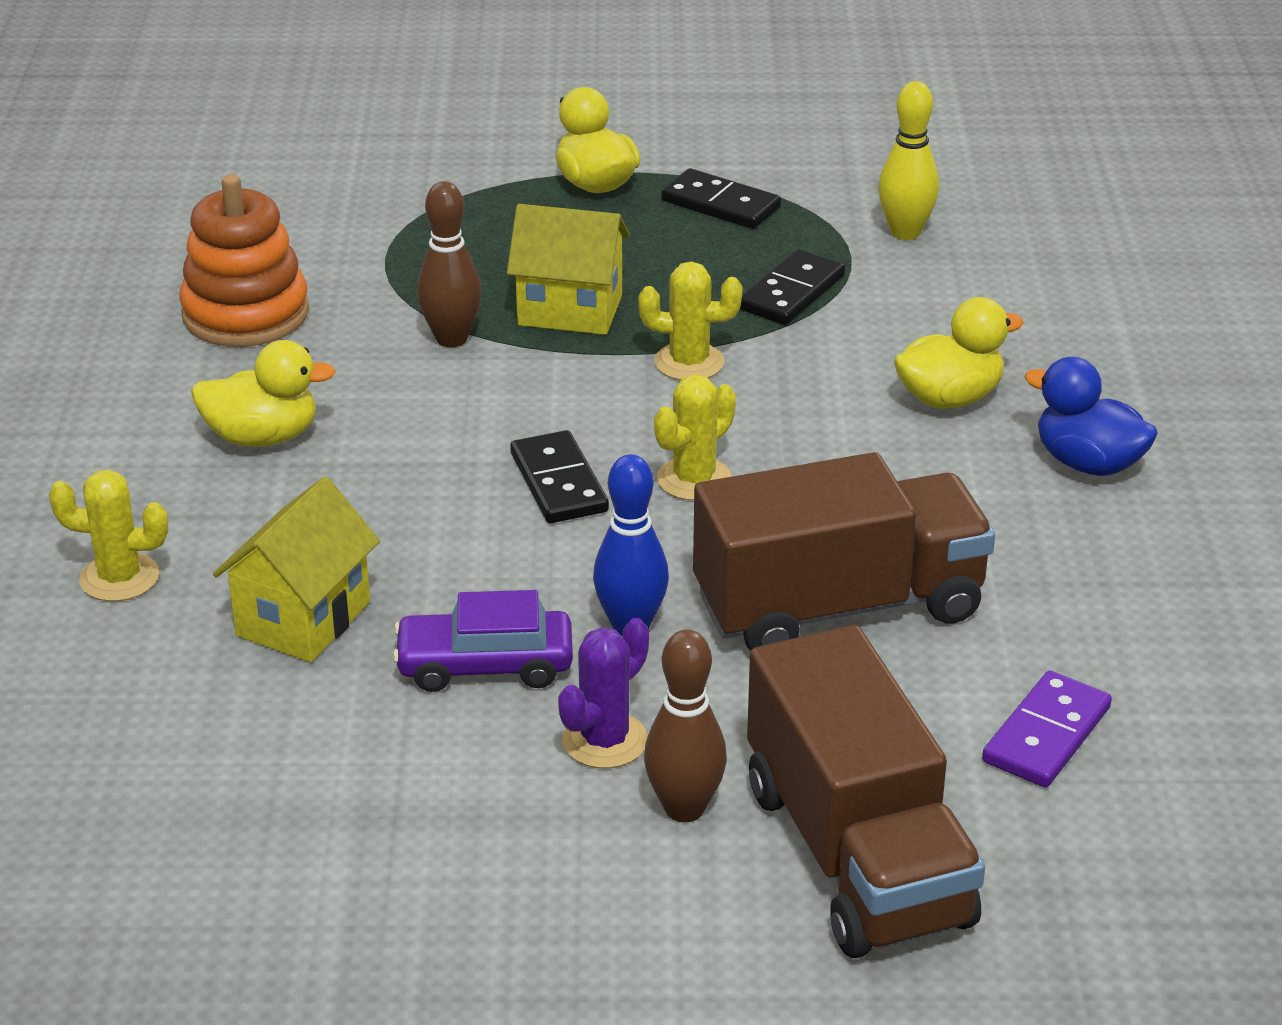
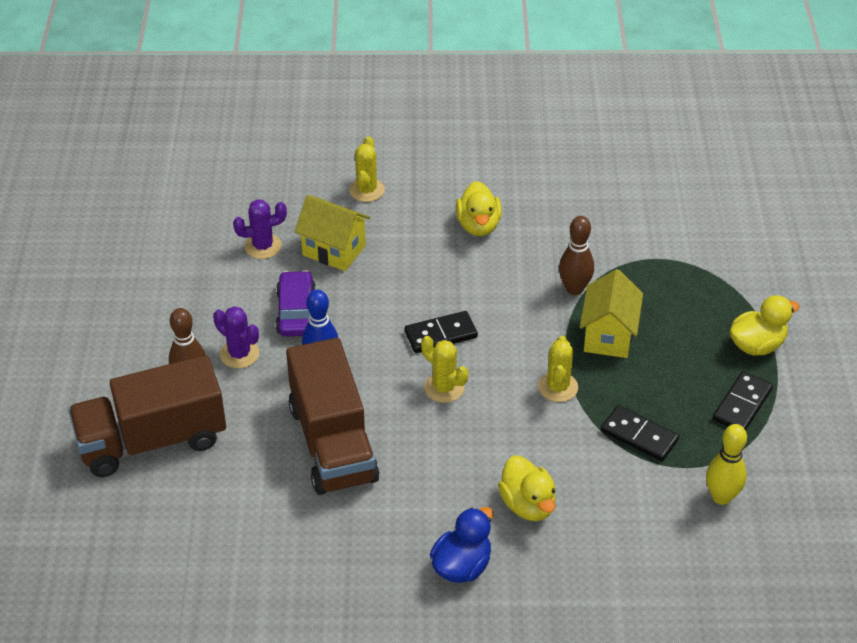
camera: 90 degrees right, 10 degrees up
orange stacking toy [179,175,309,347] -> none
purple domino [982,671,1112,787] -> none
none -> purple cactus [233,199,287,259]

